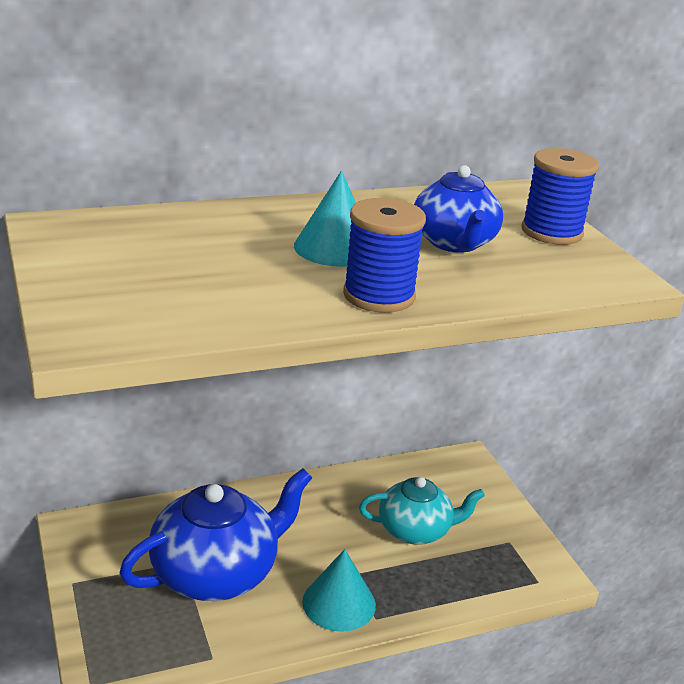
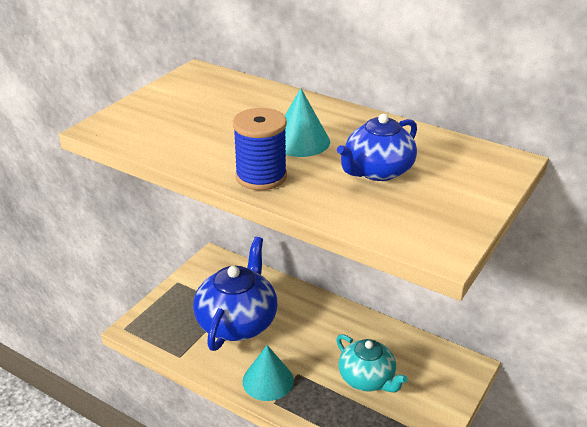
camera: 55 degrees right, 5 degrees up
blue teapot [120,468,312,601] -> blue teapot turned 90 degrees counterclockwise [193,237,277,351]
blue spool [522,148,599,245] -> none

